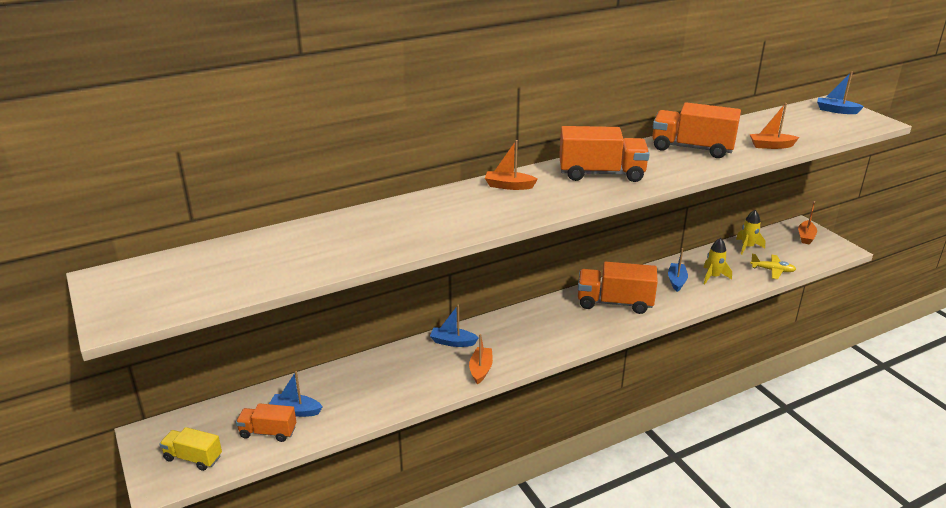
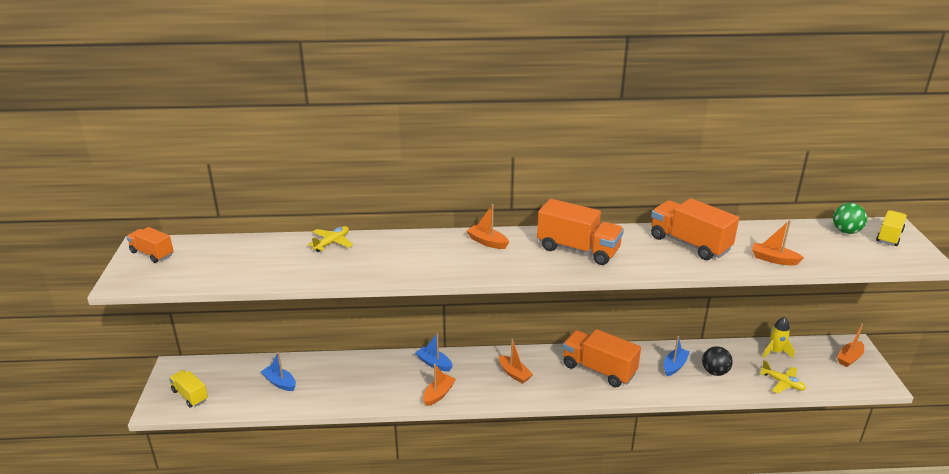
camera: 25 degrees right, 0 degrees up
orange truck [236,403,296,442] -> orange truck moved to [126,227,174,263]
yellow rocket [704,238,732,284] -> black ball [702,346,733,376]
blue boat [817,71,864,114] -> yellow truck [876,210,907,246]
none -> yellow plane [308,226,353,252]
none -> orange boat [499,338,533,383]
none -> green ball [833,203,867,234]

